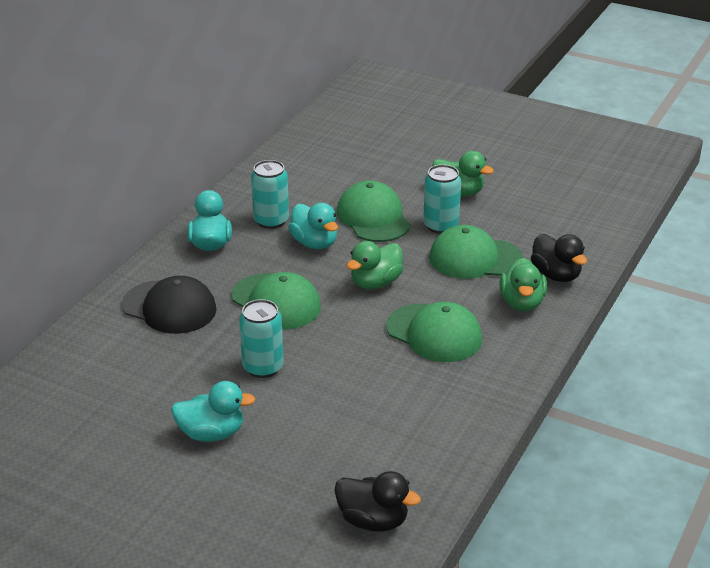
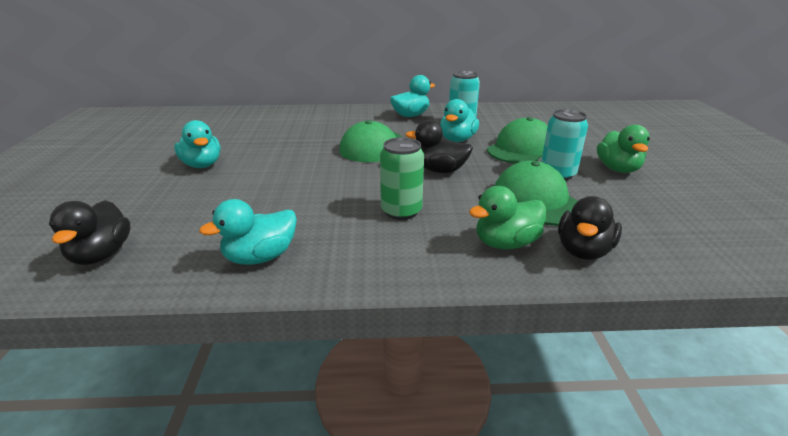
camera: 60 degrees right, 5 degrees down
black cap [122,276,217,334] -> none
turquoise can [239,299,284,378] -> none
green duck [347,241,403,289] -> black duck [405,120,473,173]
green cap [386,302,482,362] -> green can [380,137,424,220]
none -> turquoise duck [199,199,297,265]

